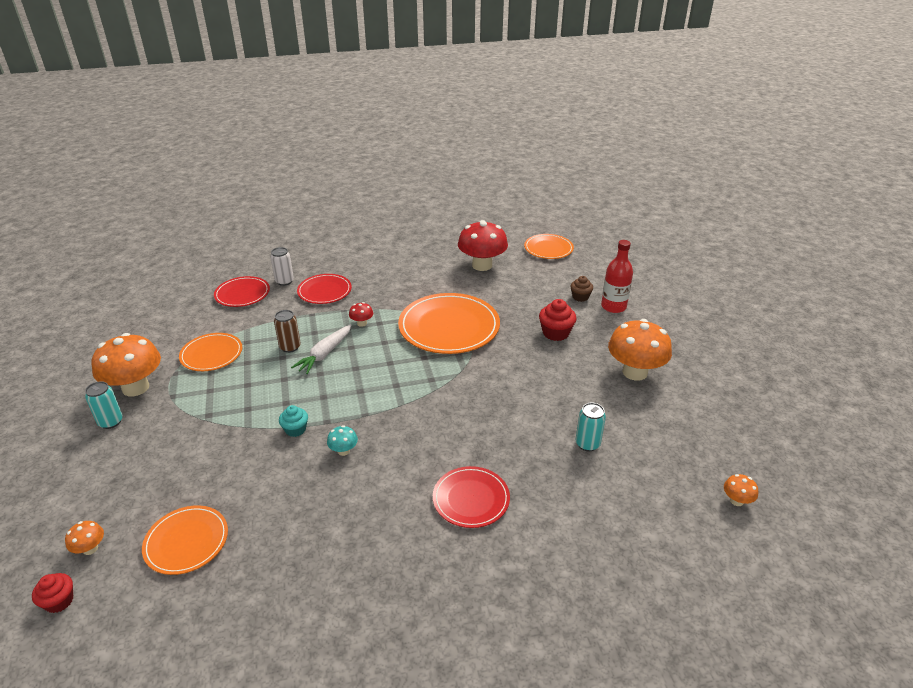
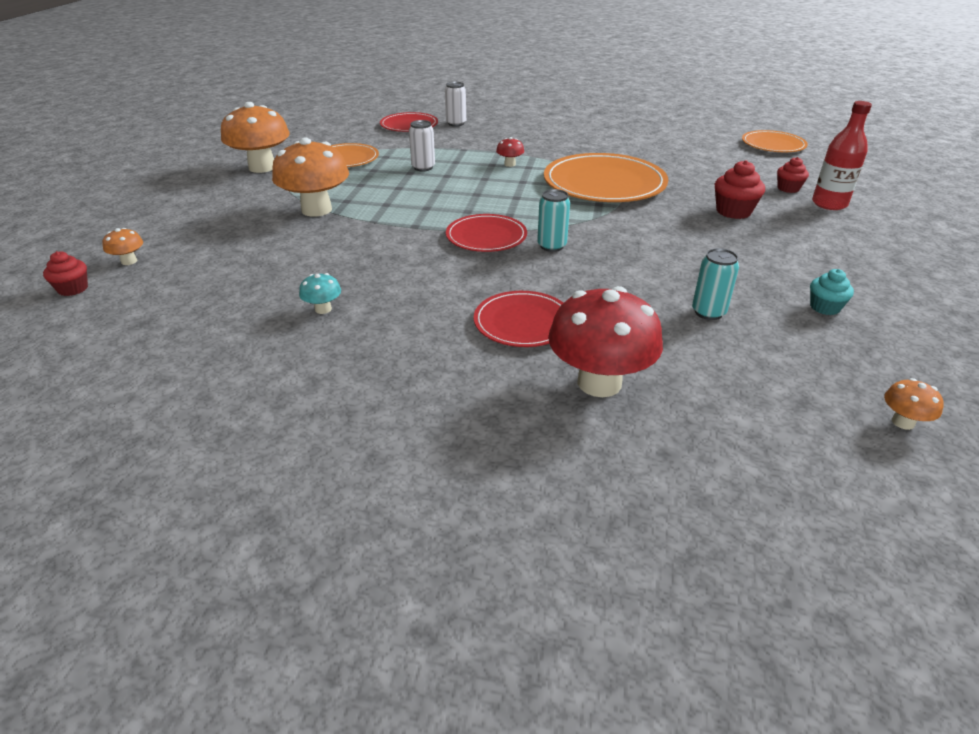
camera: 25 degrees right, 0 degrees up
turquoise can [85,381,123,429] -> turquoise can moved to [537,189,570,252]
orange plate [142,505,228,575] -> none
brown can [274,310,301,353] -> white can [409,120,435,171]
turquoise cupcake [279,405,308,437] -> turquoise cupcake moved to [810,269,854,315]
white carrot [291,324,352,374] -> none
red plate [297,274,352,304] -> red plate moved to [446,214,527,252]
turquoise mushroom [327,425,358,456] -> turquoise mushroom moved to [299,273,341,314]
red mushroom [458,220,508,271] -> red mushroom moved to [548,286,663,397]
brown cupcake [570,276,593,302] -> red cupcake [777,157,809,193]
orange mushroom [608,319,672,381] -> orange mushroom moved to [272,137,349,217]

